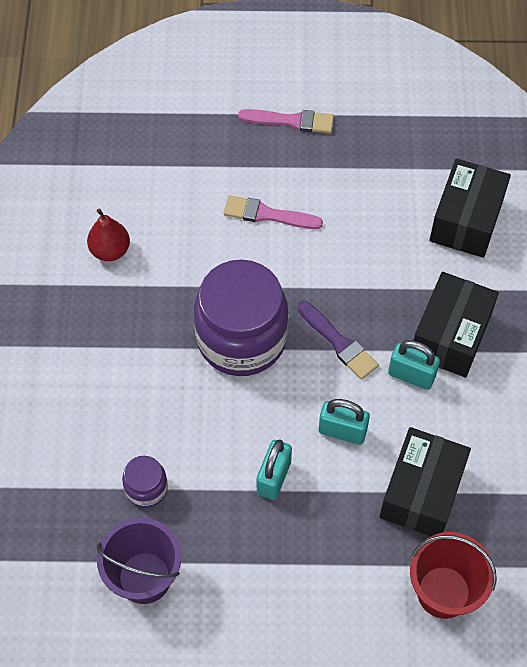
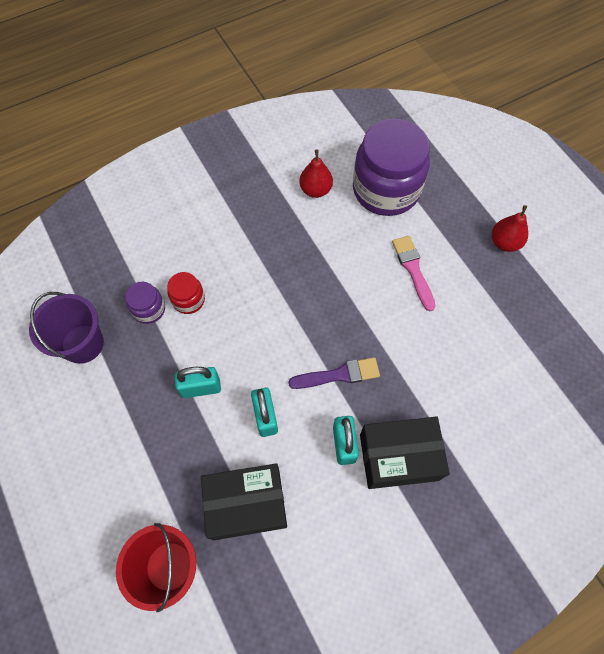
camera: 60 degrees right, 5 degrees up
purple jar [194,260,289,376] -> purple jar moved to [353,119,430,216]
pink brush [238,109,334,133] -> red pear [492,205,528,252]
purple brush [297,301,379,380] -> purple brush turned 120 degrees counterclockwise [288,357,380,389]
black box [429,158,511,258] -> none
none -> red jar [167,272,205,314]

